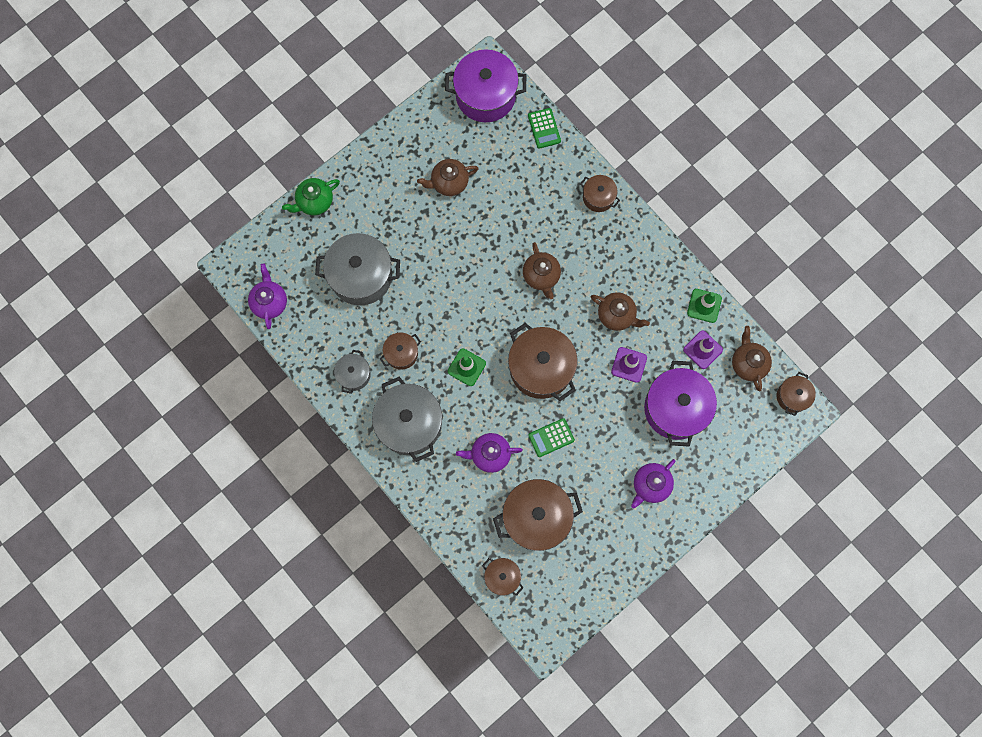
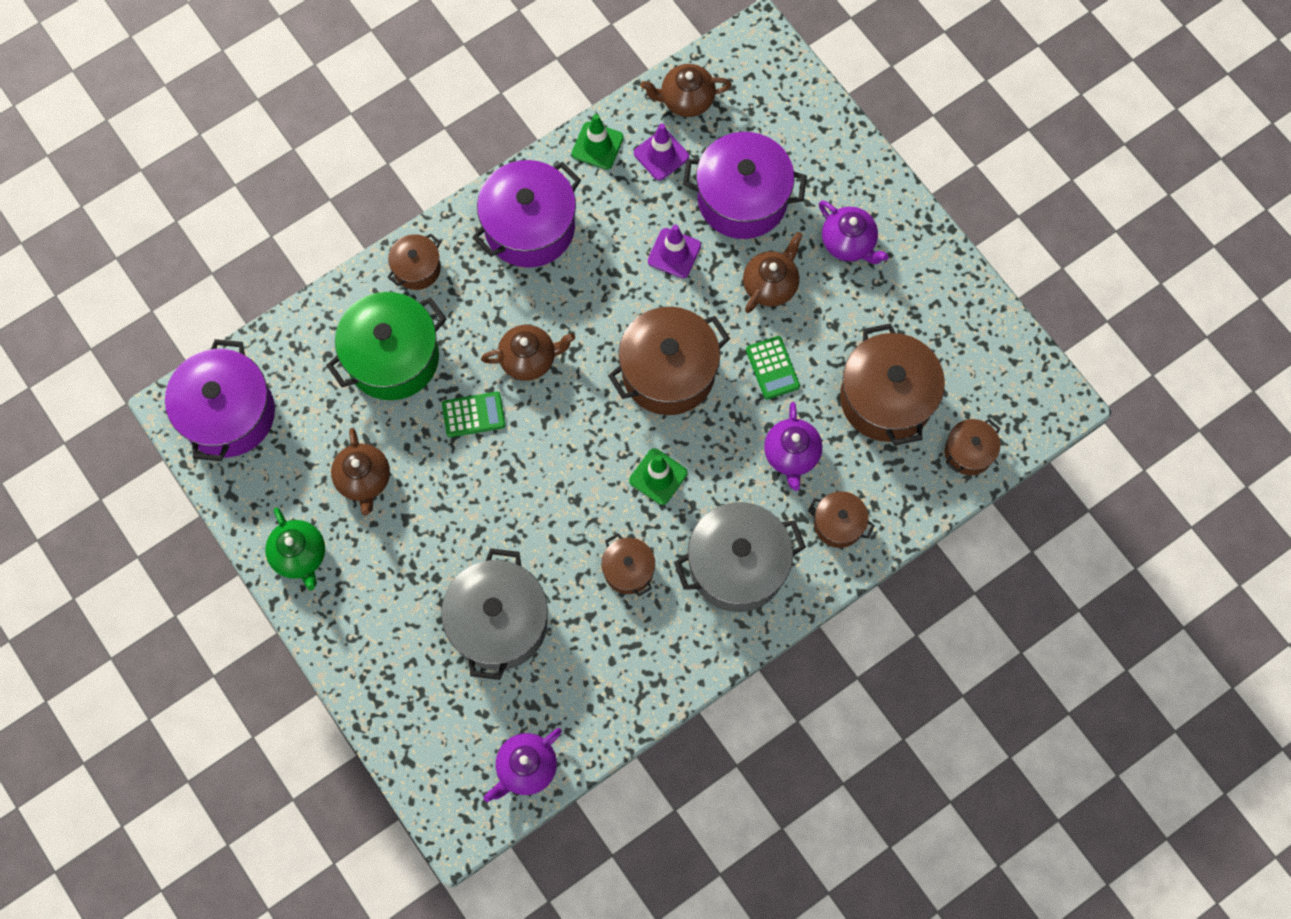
camera: 85 degrees left, 5 degrees down
purple teapot [248,263,287,329] -> purple teapot turned 45 degrees counterclockwise [484,728,562,802]
green teapot [282,178,340,215] -> green teapot moved to [265,508,325,591]
grey pot [334,350,371,394] -> none
green calculator [528,108,561,149] -> green calculator moved to [442,392,506,437]
brown teapot [591,292,650,331] -> brown teapot moved to [743,232,803,313]
brown pot [777,372,816,416] -> brown pot moved to [808,491,875,548]
none -> green pot [326,292,446,400]
none -> purple pot [472,160,581,268]

